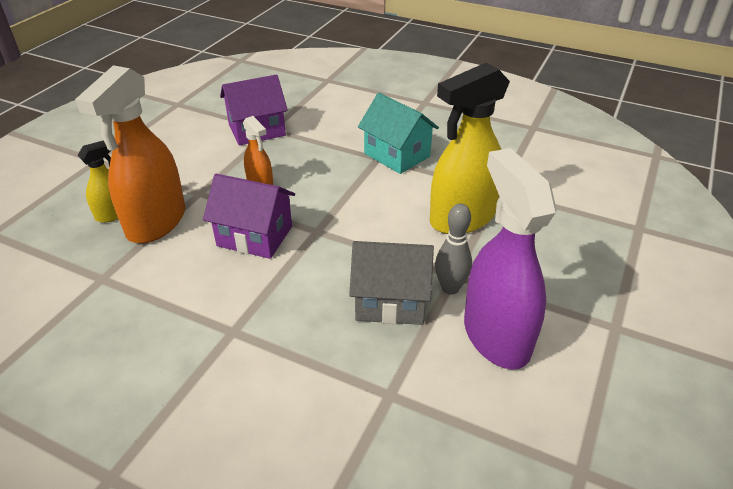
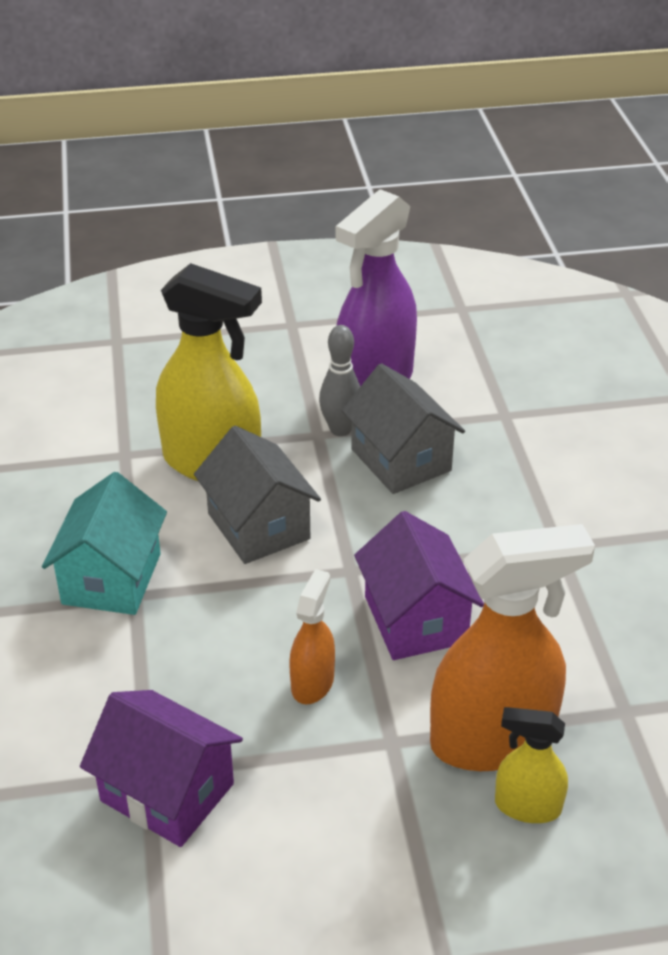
camera: 125 degrees left, 0 degrees up
none -> grey house [194,426,321,564]

